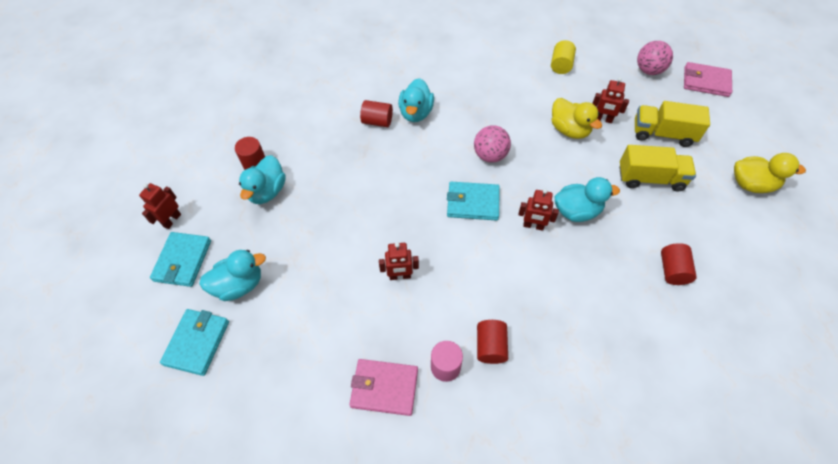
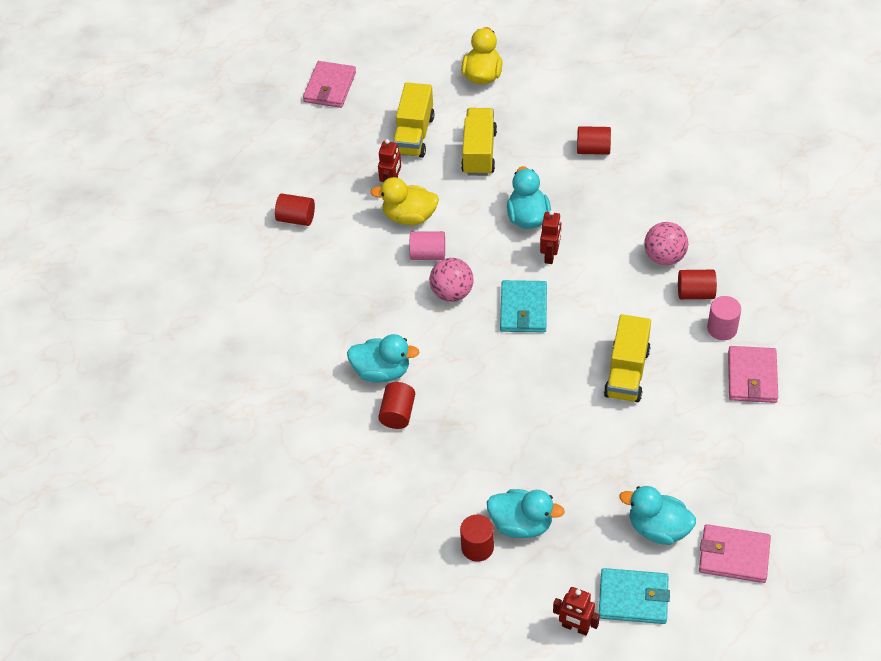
camera: 90 degrees left, 5 degrees down
turquoise wallet [160,309,229,376] -> pink wallet [699,524,771,583]
turquoise duck [199,250,266,301] -> turquoise duck turned 45 degrees counterclockwise [619,486,696,545]
red robot [379,242,419,280] -> yellow truck [604,314,651,402]
yellow cylinder [551,40,576,74] -> red cylinder [275,193,315,226]
yellow duck [552,98,602,139] -> yellow duck turned 135 degrees counterclockwise [370,177,439,225]
pink ball [637,41,673,75] -> pink ball moved to [644,222,688,265]
none -> pink cylinder [410,231,445,260]

